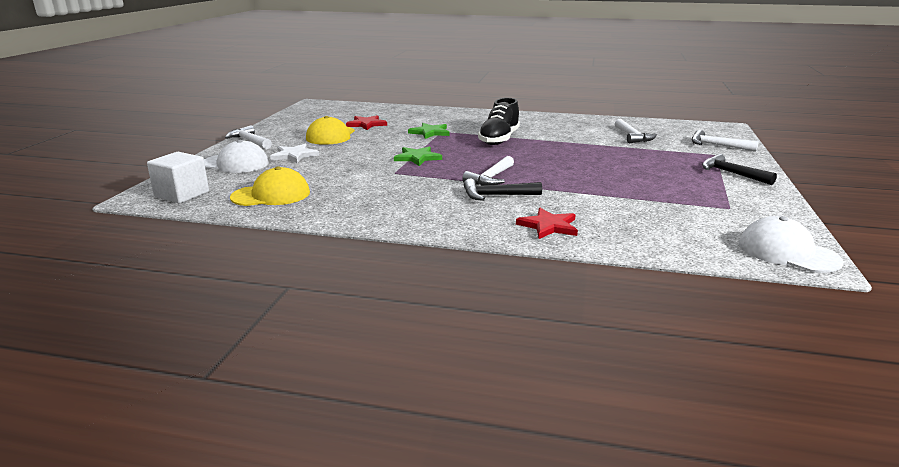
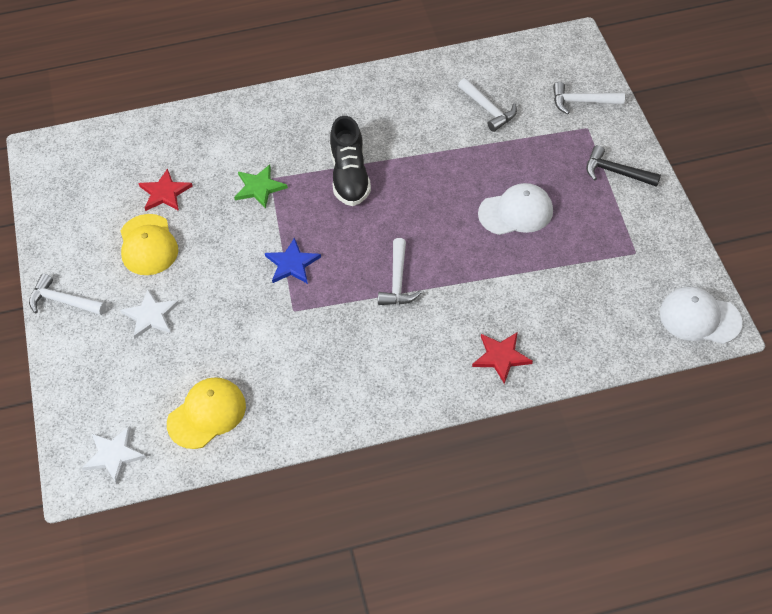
camera: 25 degrees left, 30 degrees up
white cube [147,152,209,203] -> white star [82,426,146,484]
white cap [204,140,269,173] -> white cap moved to [478,183,553,235]
green star [394,146,442,166] -> blue star [265,238,321,284]
black hammer [464,179,542,201] -> none

